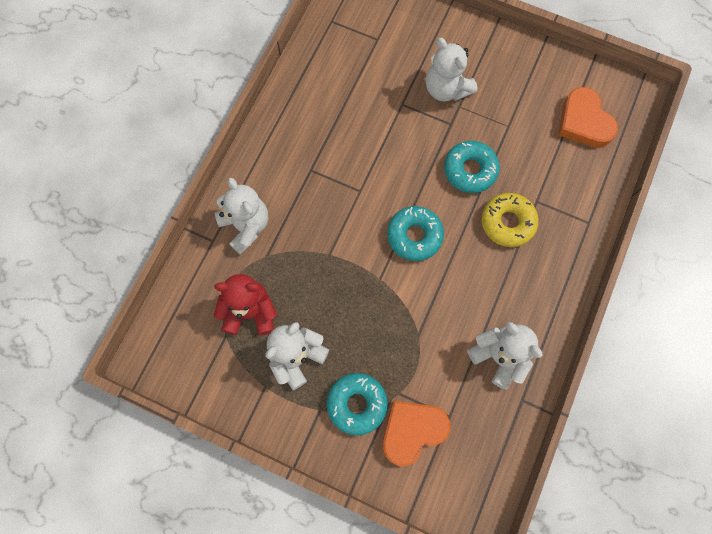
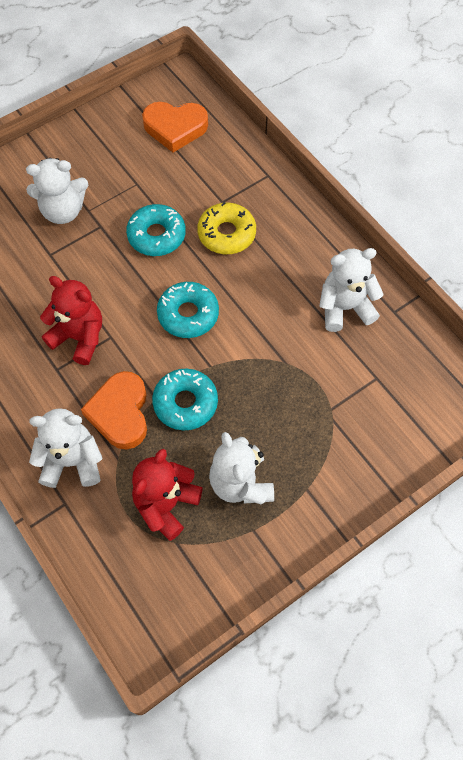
camera: 60 degrees left, 10 degrees down
turquoise donut [327,373,388,435] -> turquoise donut moved to [152,369,218,431]
orange heart [383,401,450,466] -> orange heart moved to [81,371,147,450]
none -> red teddy bear [40,276,102,365]

